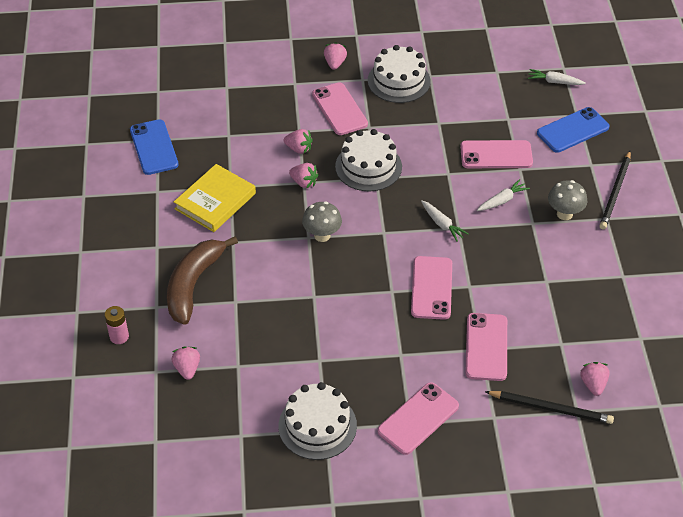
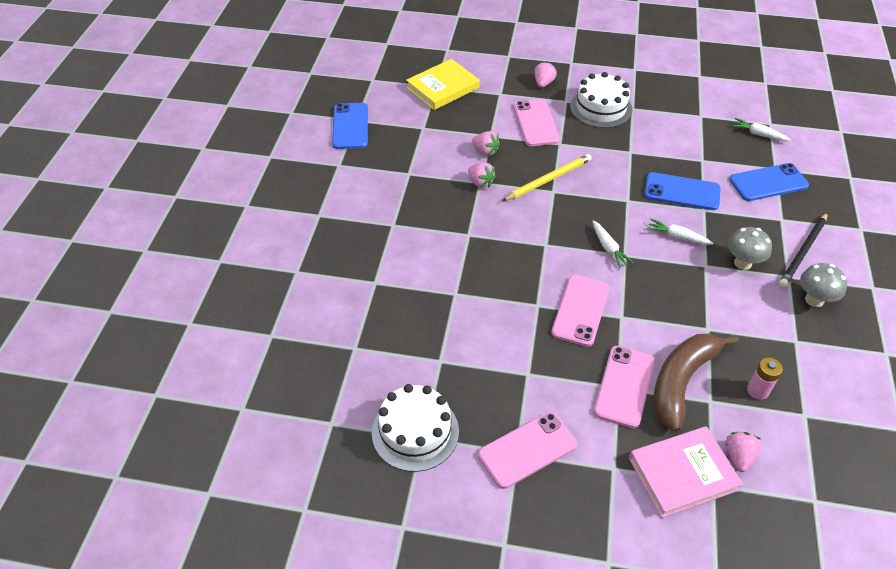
camera: 15 degrees right, 0 degrees up
pink battery [105,306,129,344] -> pink battery moved to [747,357,783,400]
brown banana [167,236,238,325] -> brown banana moved to [653,334,738,432]
pink strawberry [171,346,200,380] -> none
yellow book [174,164,256,232] -> yellow book moved to [406,59,480,110]
grey mushroom [302,201,342,242] -> grey mushroom moved to [800,263,847,307]
white cake [335,129,402,192] -> yellow pencil [502,154,592,201]
pink phone [460,140,533,168] -> blue phone [644,172,721,210]
white carrot [477,179,530,211] -> white carrot turned 135 degrees counterclockwise [647,219,713,245]
black pencil [485,391,614,424] -> pink book [629,426,743,518]

